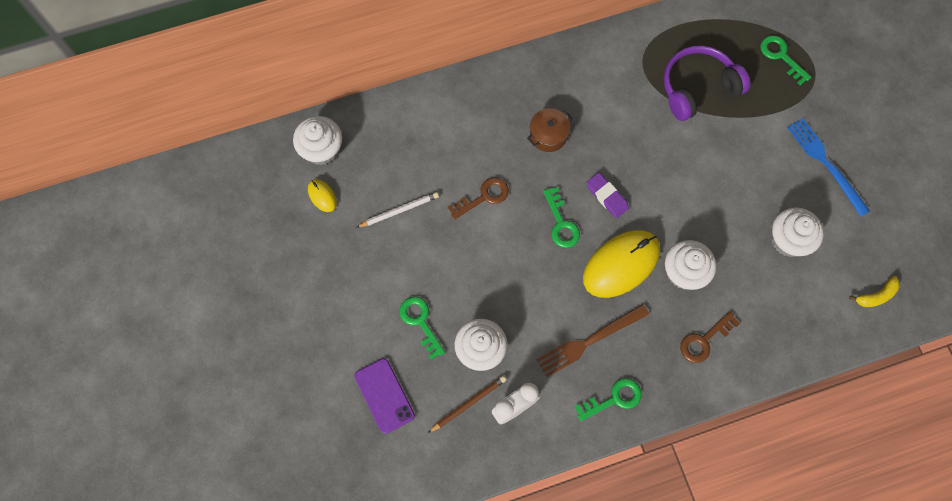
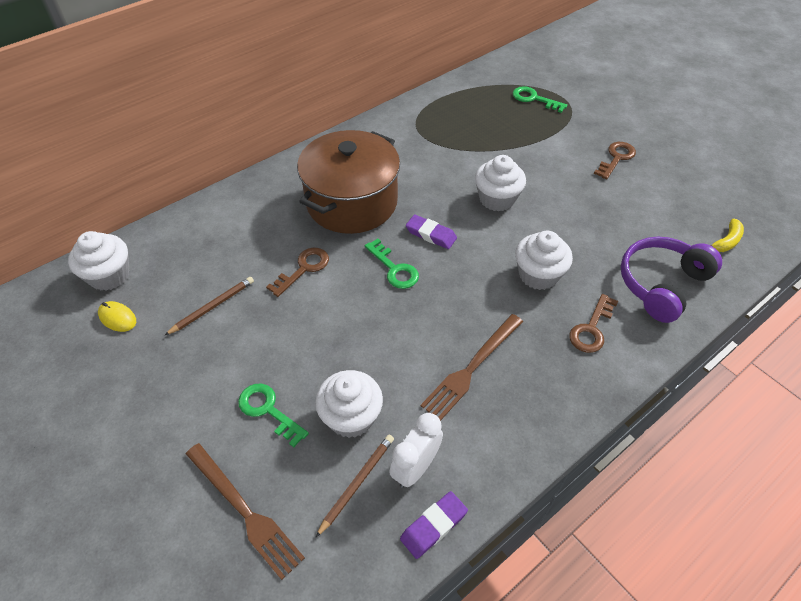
camera: 20 degrees left, 20 degrees down
purple phone [354,358,415,434] -> brown fork [186,443,305,580]
white pencil [356,192,439,228] -> brown pencil [164,277,254,336]
brown pot [527,108,573,152] -> brown pot [297,130,400,234], size x2.33
green key [574,378,642,421] -> none
yellow mouse [583,230,660,298] -> none
purple headphones [663,46,750,121] -> purple headphones moved to [621,237,722,323]
white cupcake [771,208,824,257] -> white cupcake moved to [475,155,526,212]
blue fork [787,118,870,216] -> brown key [594,142,636,179]
none -> purple eraser [400,491,468,559]

